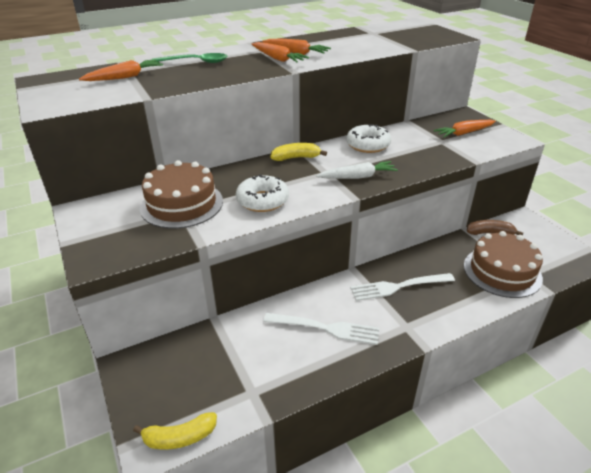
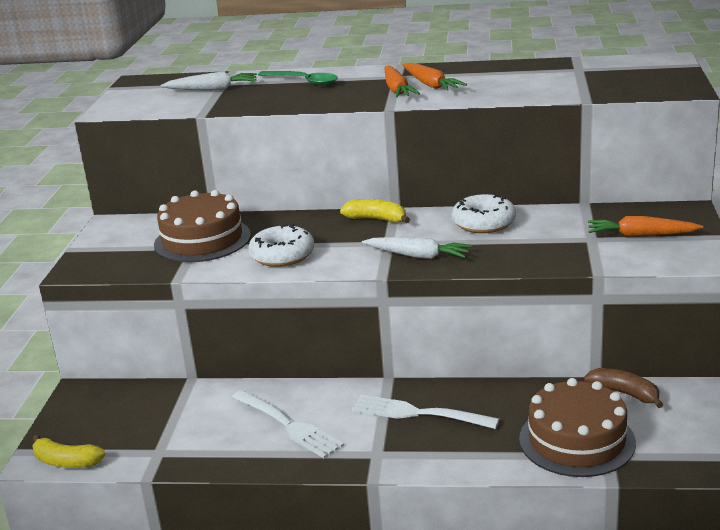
camera: 35 degrees right, 10 degrees down
orange carrot [79,60,163,81] -> white carrot [161,71,257,91]

